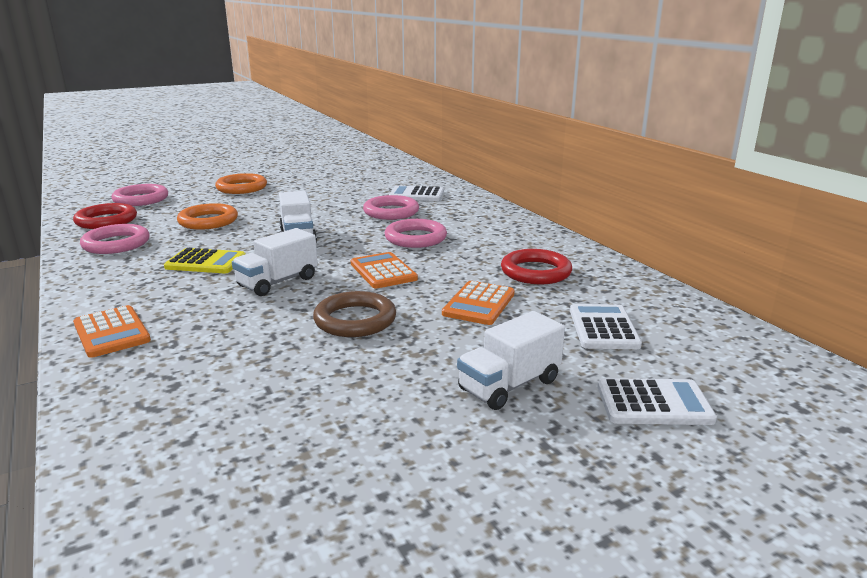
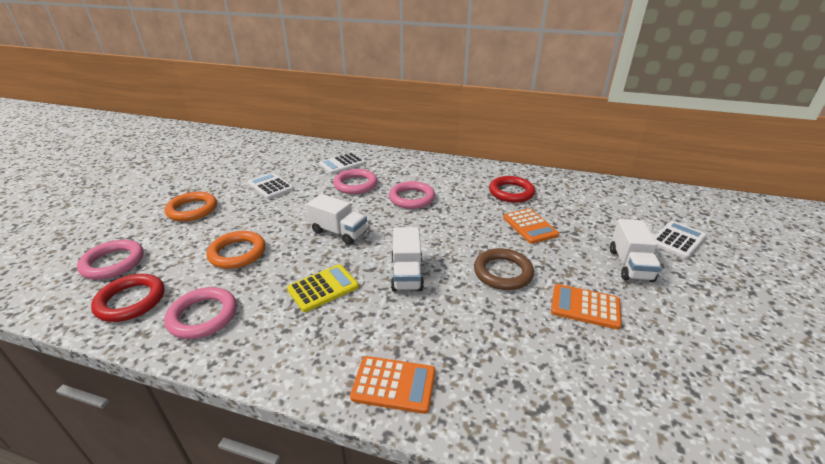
camera: 45 degrees left, 10 degrees up
orange calculator [351,252,418,288] -> orange calculator moved to [551,284,622,330]
white calculator [570,304,642,349] -> white calculator moved to [247,173,294,199]

